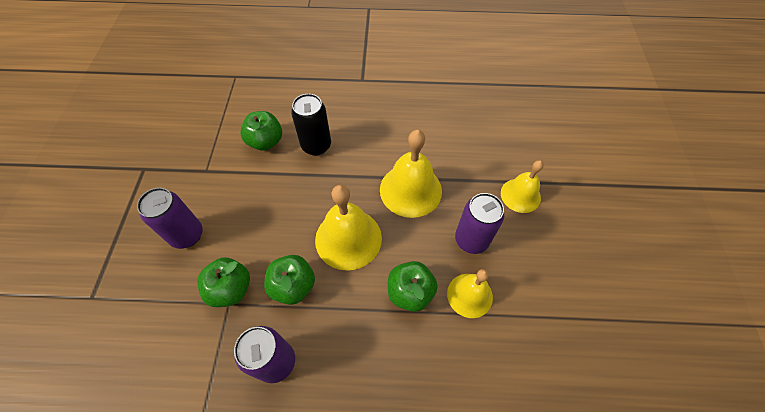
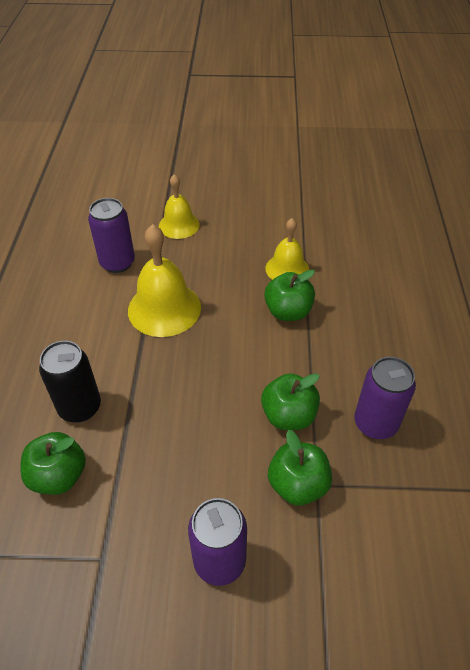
camera: 90 degrees left, 10 degrees down
yellow bell [315,185,382,270] -> none
purple can [455,193,504,254] -> purple can moved to [88,198,135,273]

